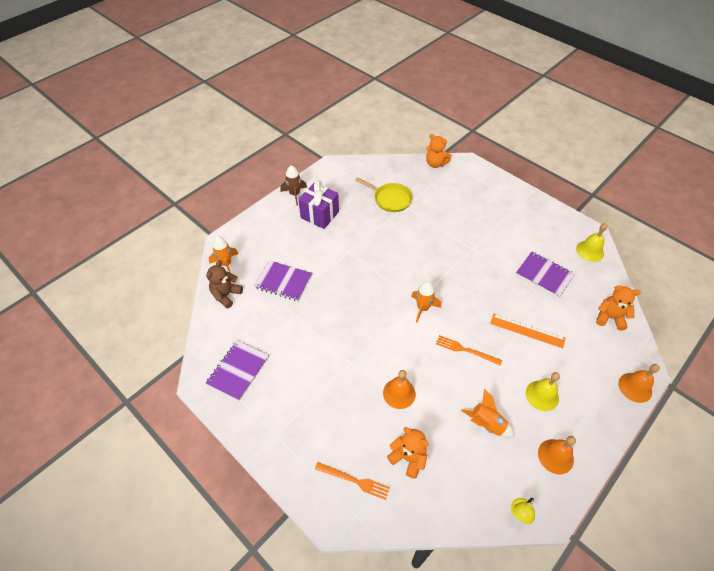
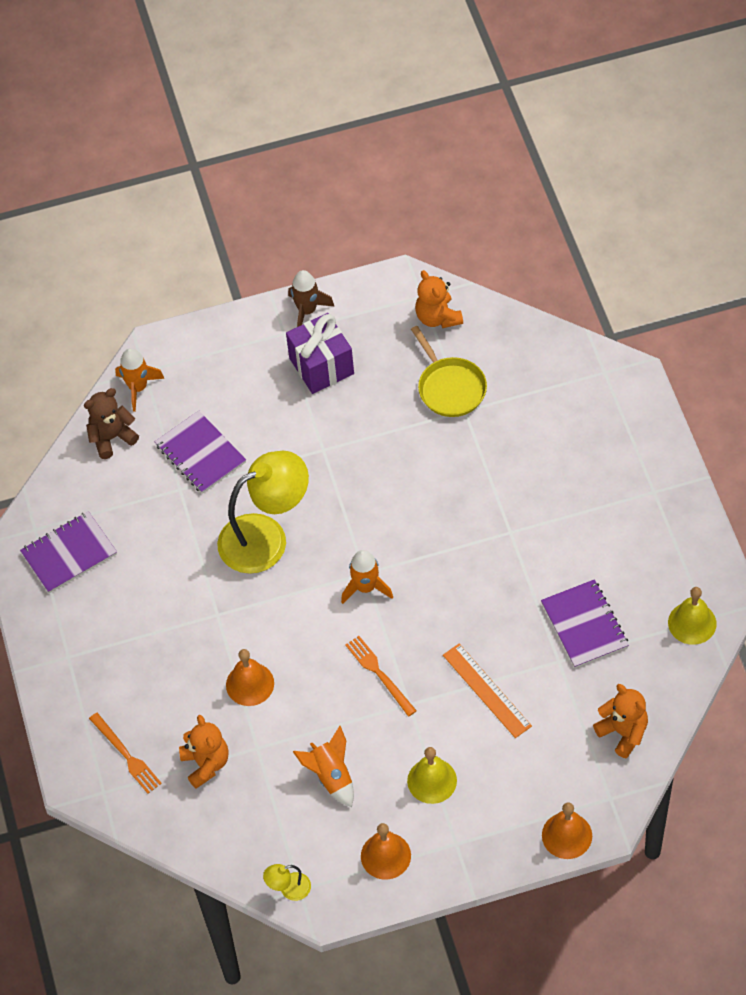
camera: 35 degrees right, 5 degrees up
orange teddy bear [426,134,451,168] -> orange teddy bear moved to [415,270,463,328]
none -> yellow lamp [217,451,309,574]

